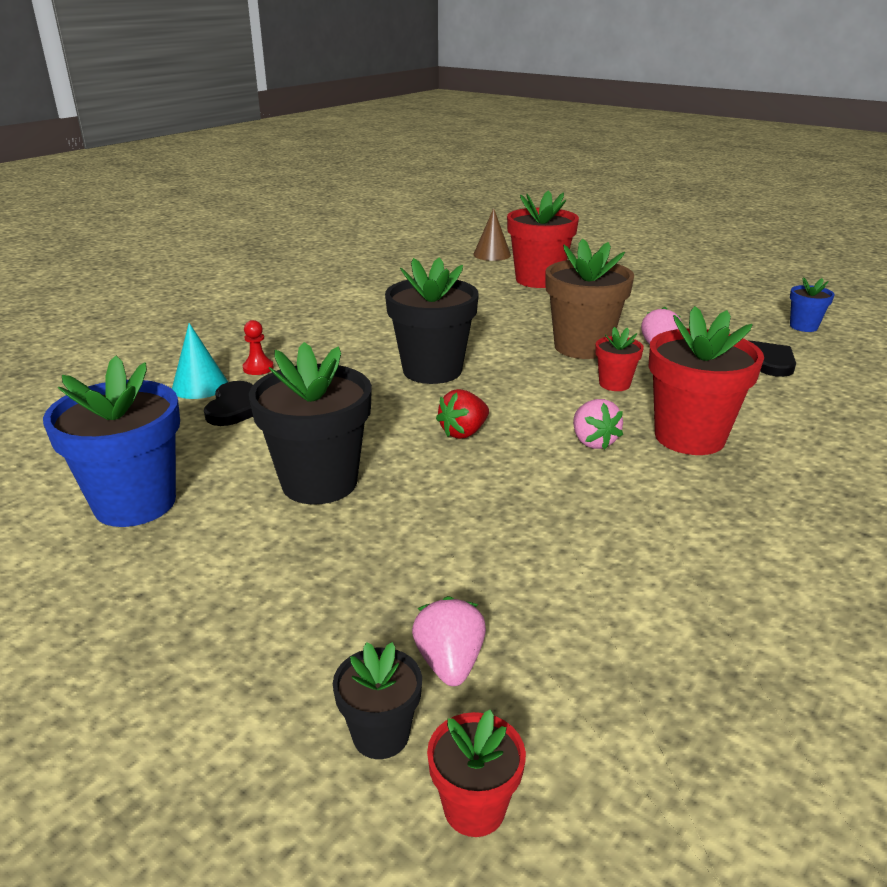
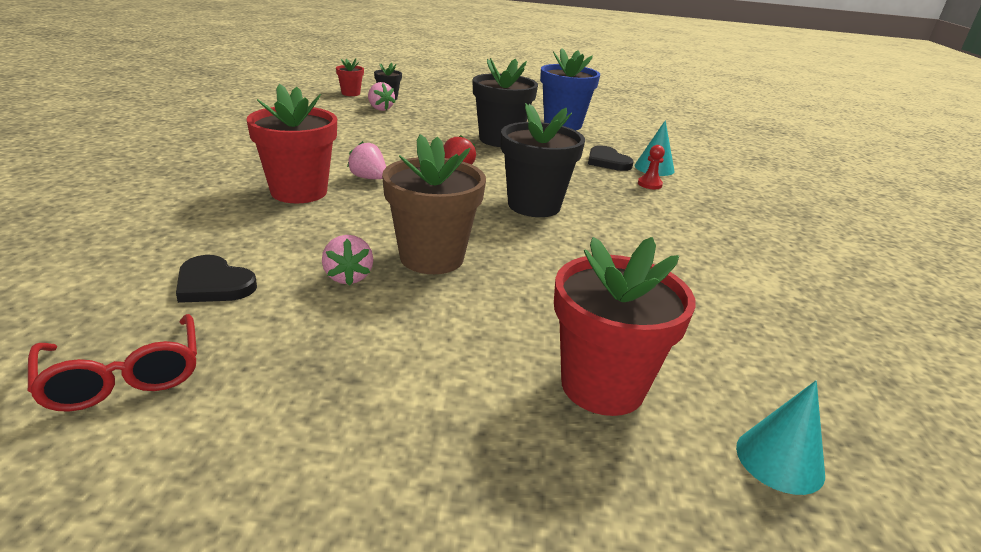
camera: 145 degrees right, 0 degrees up
brown cone [473,208,511,261] -> turquoise cone [736,380,825,495]
red flower pot [595,327,644,391] -> none
blue flower pot [790,277,834,332] -> red glasses [28,314,197,412]

